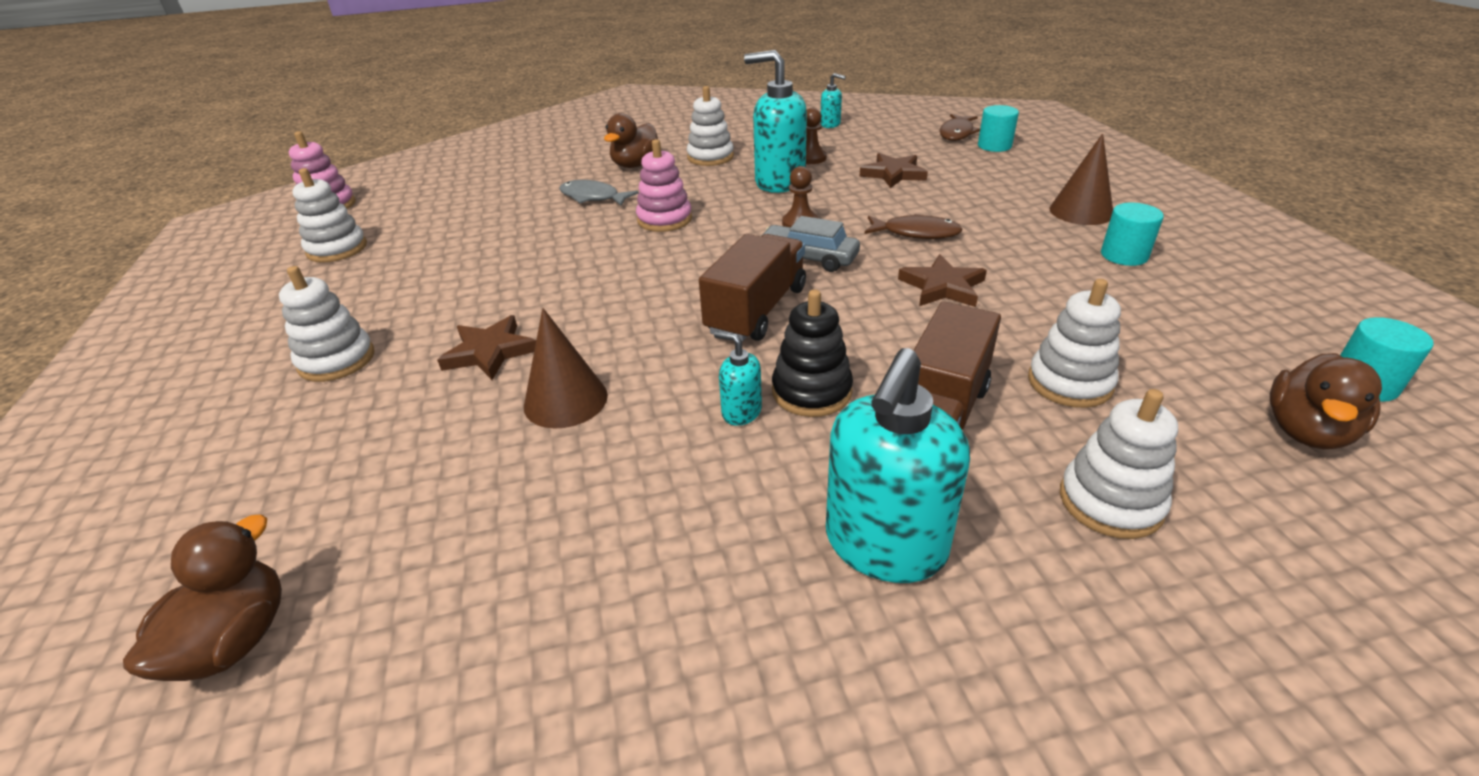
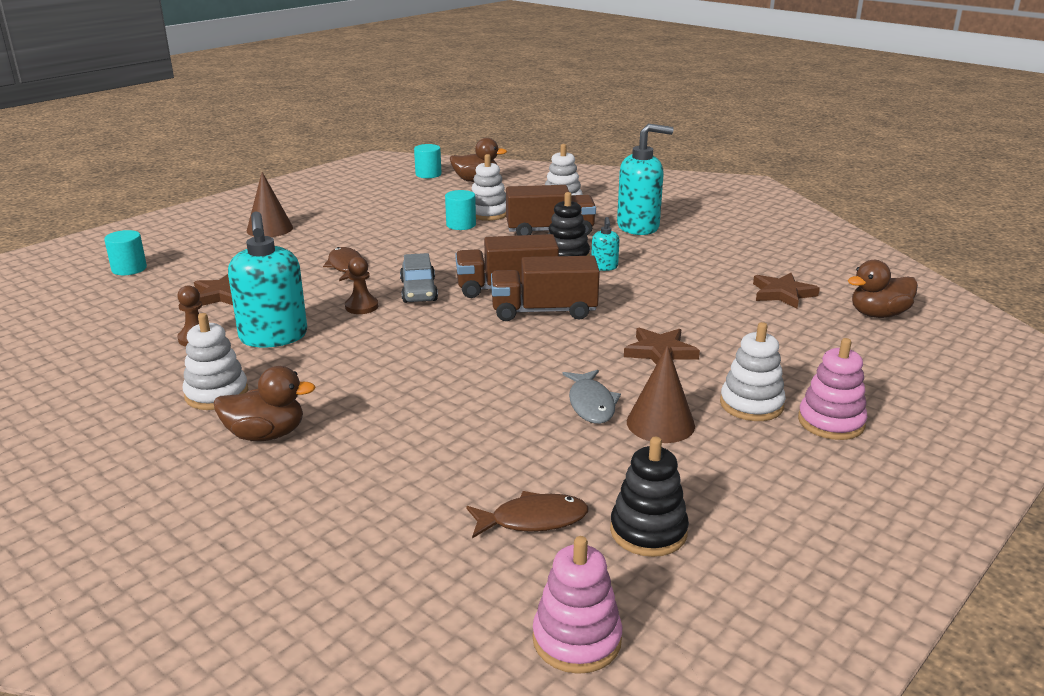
camera: 125 degrees left, 10 degrees down
white stacking toy [292,168,367,263] -> black stacking toy [610,437,689,557]
brown cone [524,308,608,429] -> brown cone moved to [627,345,695,443]
grey fish [559,180,639,206] -> grey fish moved to [562,370,621,424]
pink stacking toy [636,139,692,232] -> pink stacking toy moved to [798,338,867,440]
turquoise soap dispenser [820,73,846,128] -> none
brown star [898,254,987,307] -> brown star moved to [753,273,820,309]
brown fish [939,114,980,141] -> brown fish moved to [466,491,589,539]
turquoise cylinder [1101,203,1164,266] -> turquoise cylinder moved to [445,190,476,230]
none -> brown truck [491,256,600,321]

